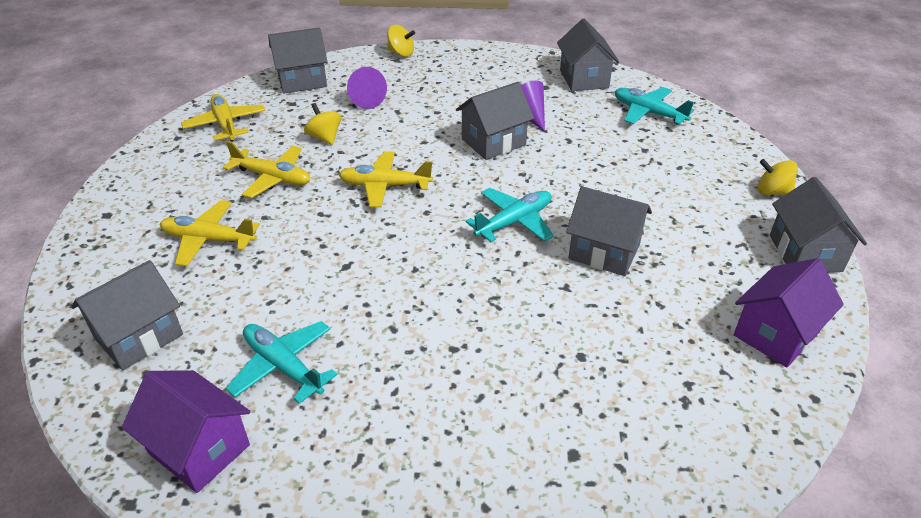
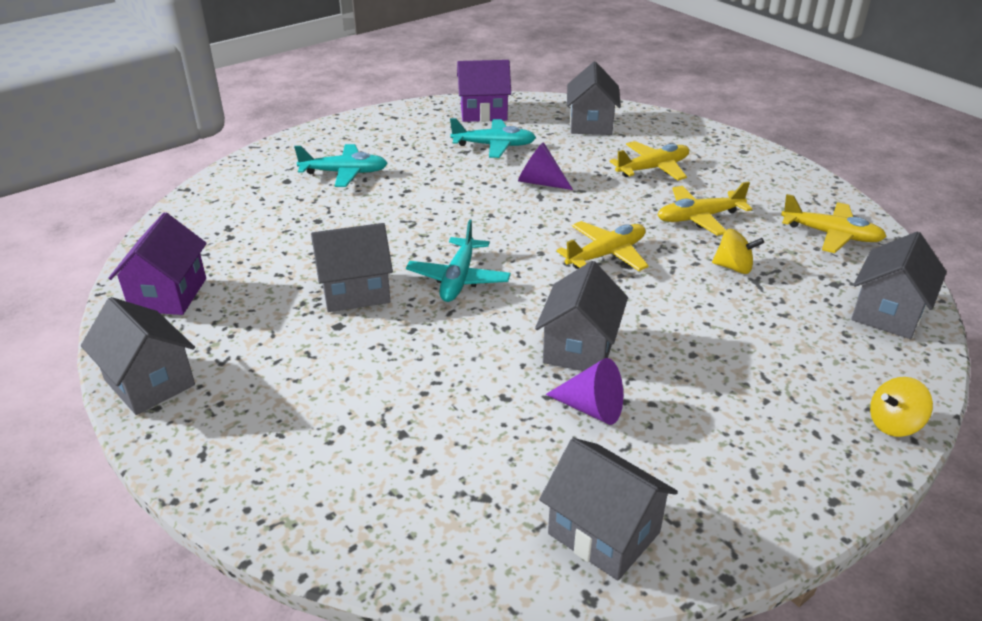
camera: 140 degrees right, 5 degrees down
purple cone [347,67,387,109] -> purple cone moved to [518,142,573,190]
turquoise plane [615,87,694,125] -> turquoise plane moved to [294,144,388,187]
yellow spinning top [758,159,798,195] -> none

